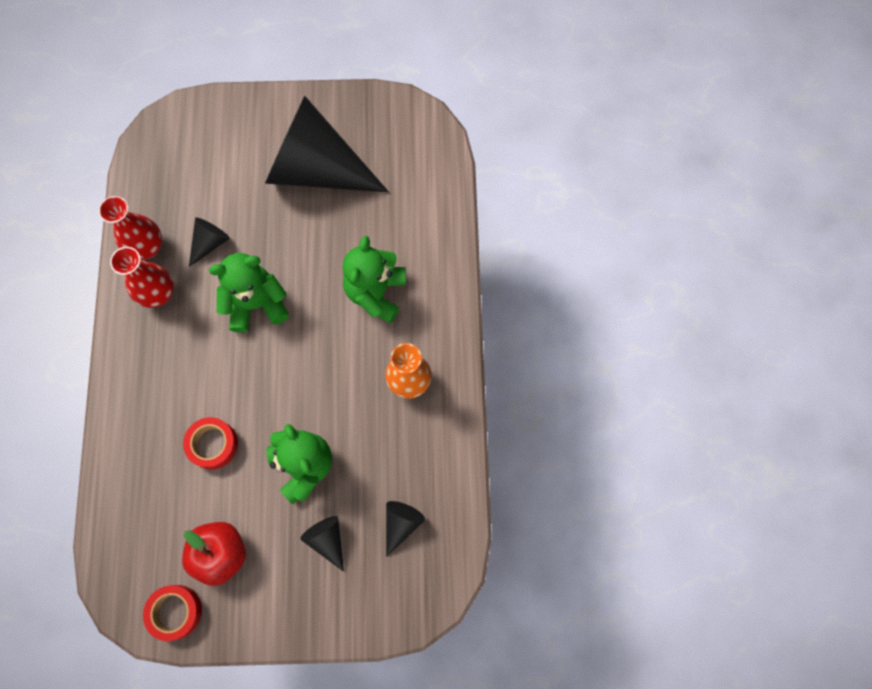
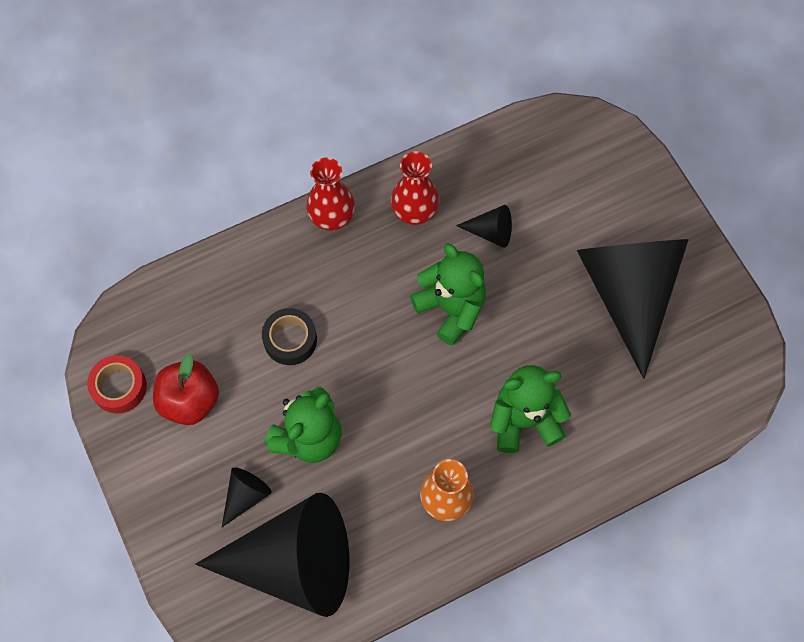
camera: 65 degrees right, 5 degrees down
red vase [99,196,162,260] -> red vase moved to [306,157,355,231]
red tape [183,417,238,469] -> black tape [262,308,317,365]
black cone [386,501,425,557] -> black cone [195,493,349,617], size x2.49

